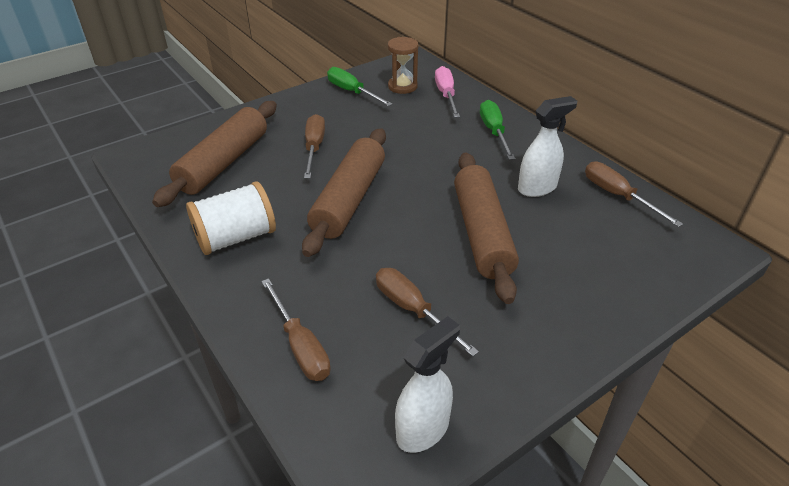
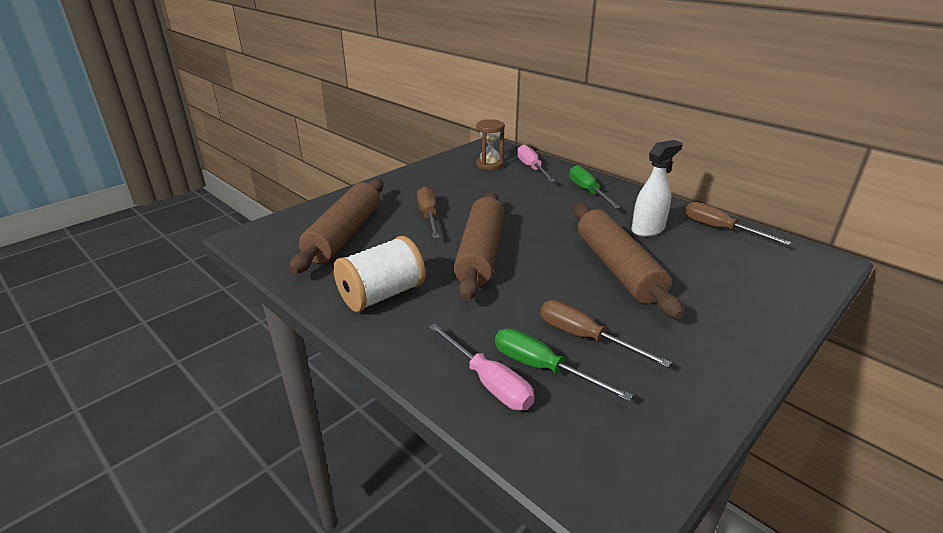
camera: 10 degrees left, 10 degrees down
brown screwdriver [261,278,331,381] -> pink screwdriver [429,324,535,410]
green screwdriver [327,67,393,106] -> green screwdriver moved to [495,328,633,401]
white spray bottle [395,316,460,453] -> none

